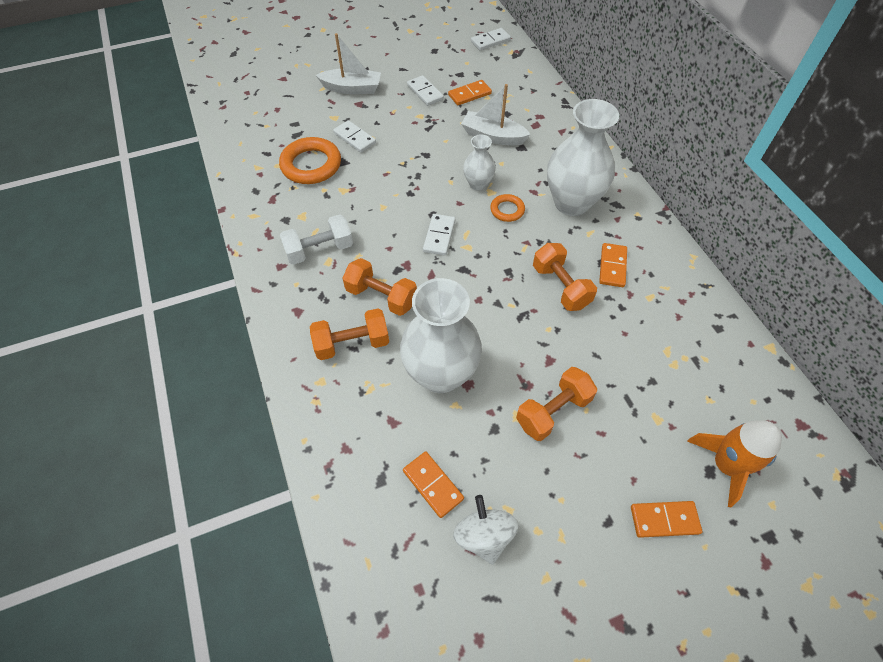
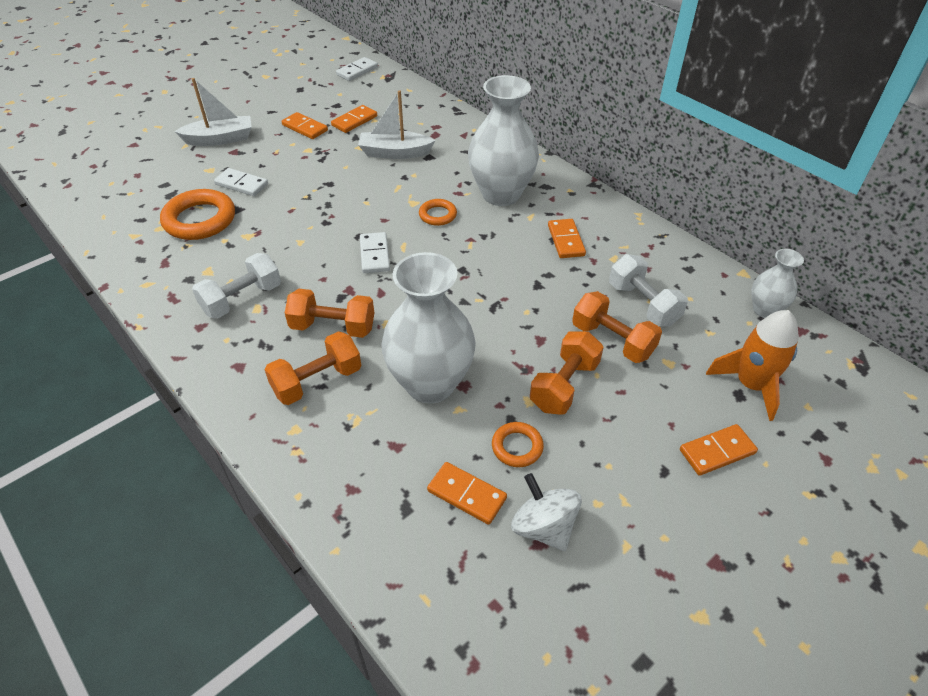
camera: 20 degrees left, 10 degrees down
white domino [407,75,444,106] -> orange domino [282,112,328,139]
white vase [463,134,496,191] -> white vase moved to [751,249,804,318]
orange dumbbell [533,243,597,311] -> orange dumbbell moved to [572,291,662,363]
none -> orange ring [492,422,544,467]
none -> white dumbbell [609,254,688,327]

